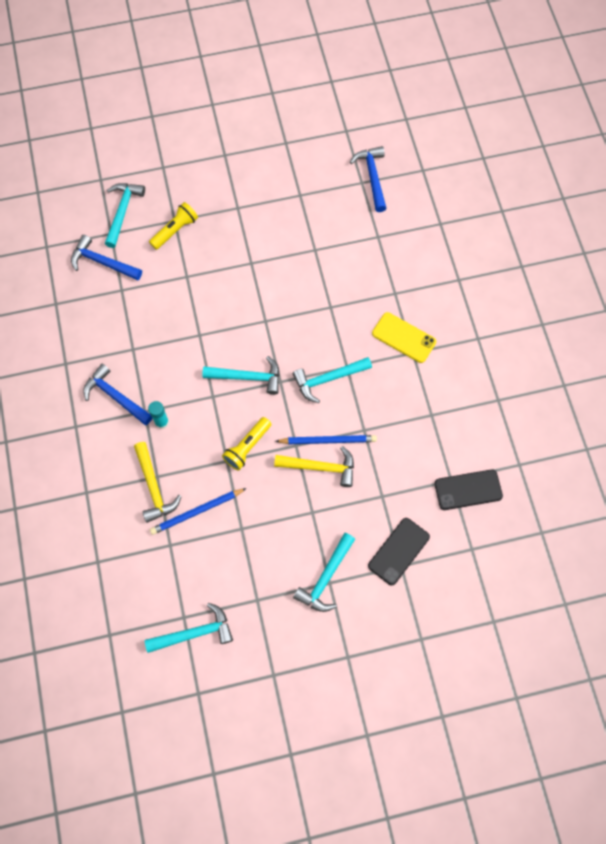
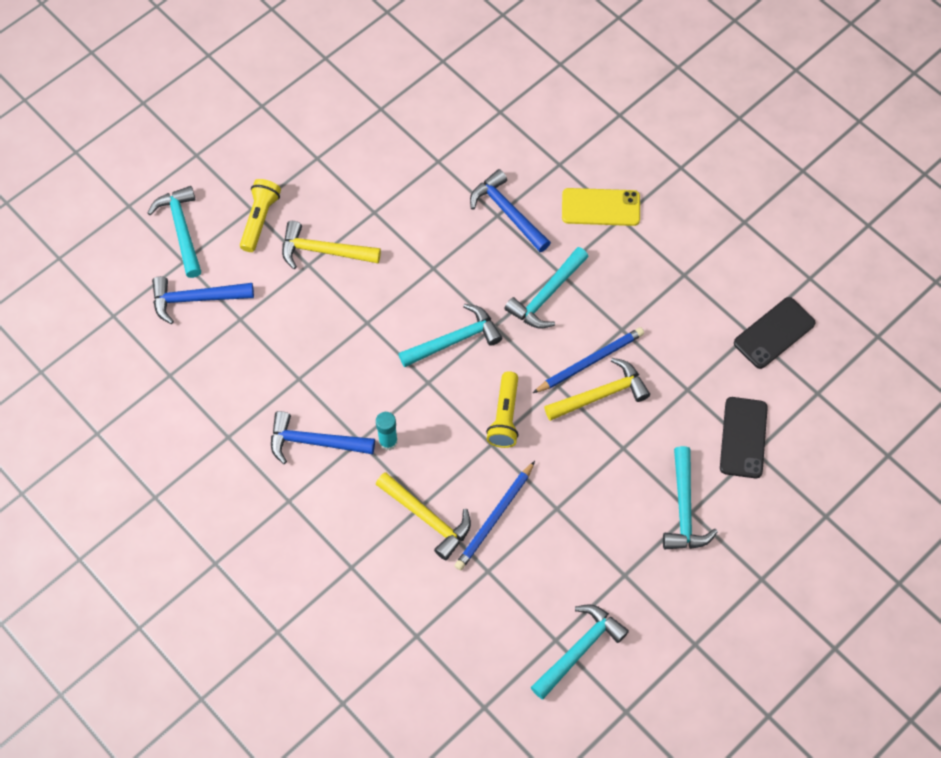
camera: 30 degrees left, 5 degrees down
blue hammer [350,146,387,212] -> blue hammer moved to [470,169,551,252]
none -> yellow hammer [282,221,381,269]

